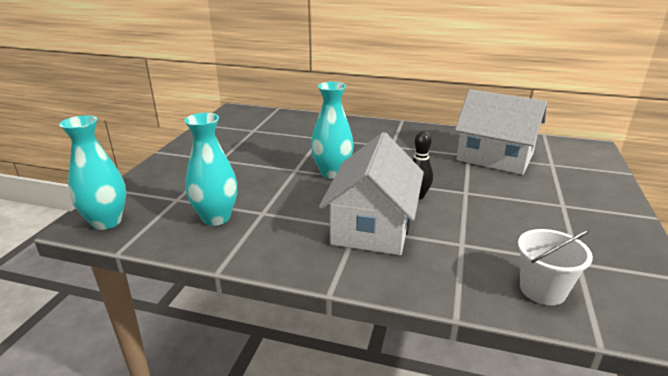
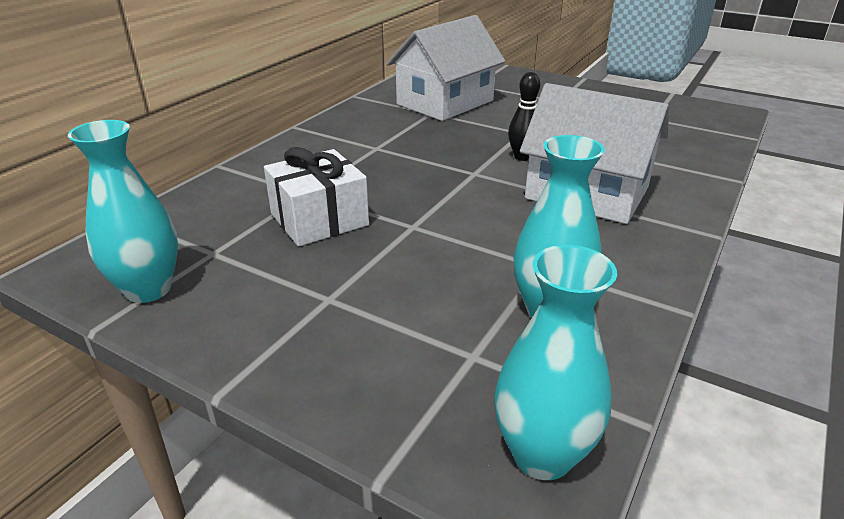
camera: 75 degrees left, 5 degrees up
turquoise vase [311,82,354,179] -> turquoise vase moved to [68,120,178,303]
white bucket [518,229,593,305] -> none
none -> white gift [264,147,369,247]

